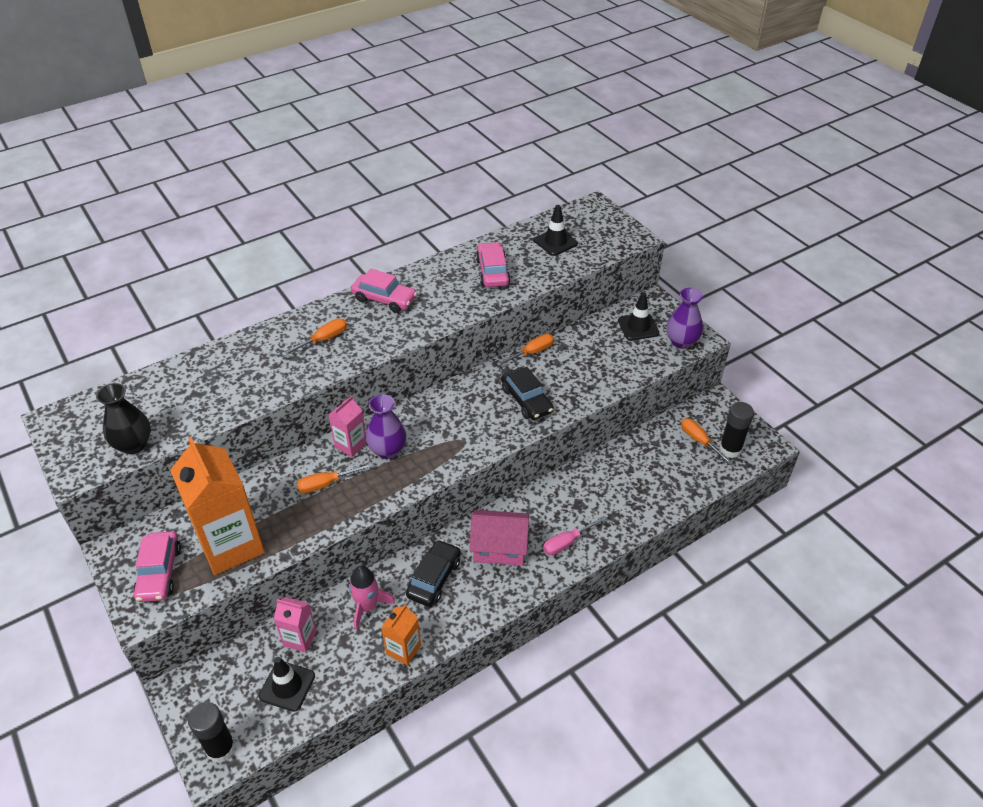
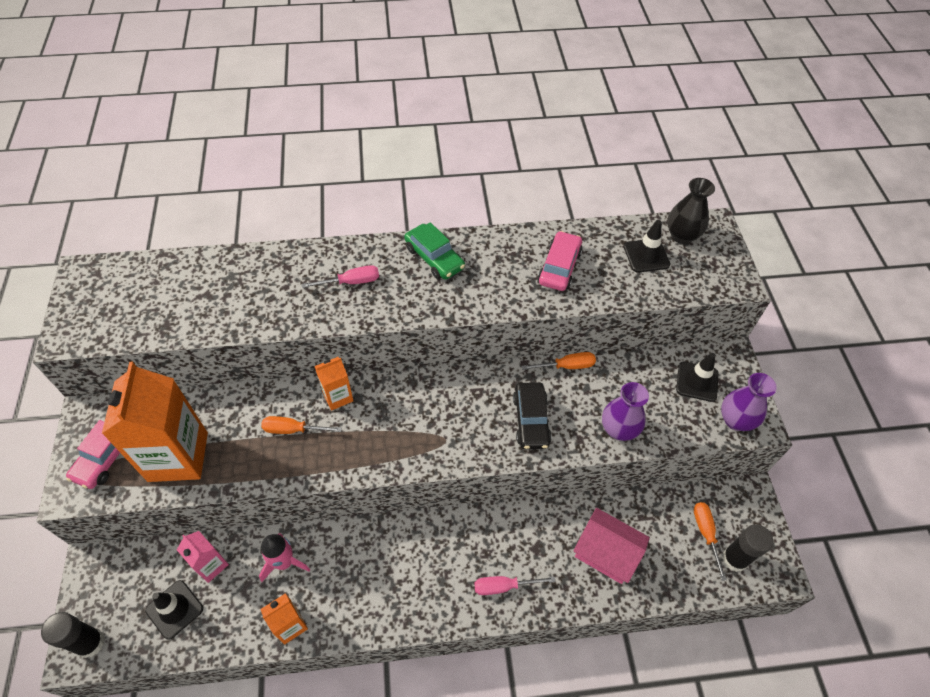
camera: 25 degrees right, 10 degrees up
black vase [96,383,151,454] -> black vase moved to [667,178,715,244]
orange screwdriver [282,318,347,356] -> pink screwdriver [301,265,379,288]
pink carton [329,396,367,457] -> orange carton [314,357,353,411]
pink car [351,269,417,313] -> green car [404,222,465,280]
purple vase [366,394,406,459] -> purple vase moved to [602,382,649,441]
black car [406,540,461,607] -> none
pink house [469,510,530,566] -> pink house moved to [574,508,650,584]

